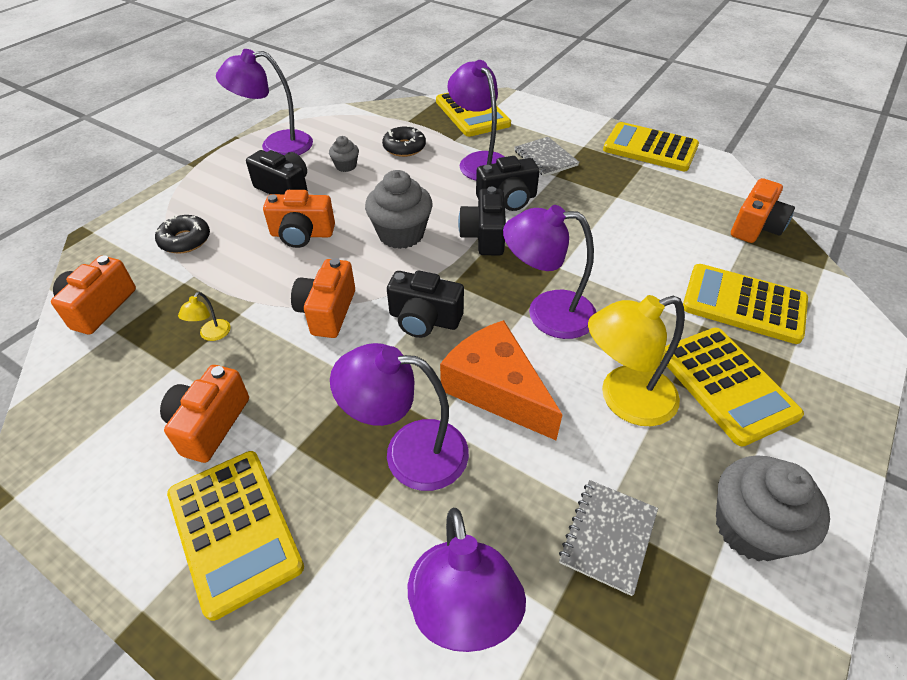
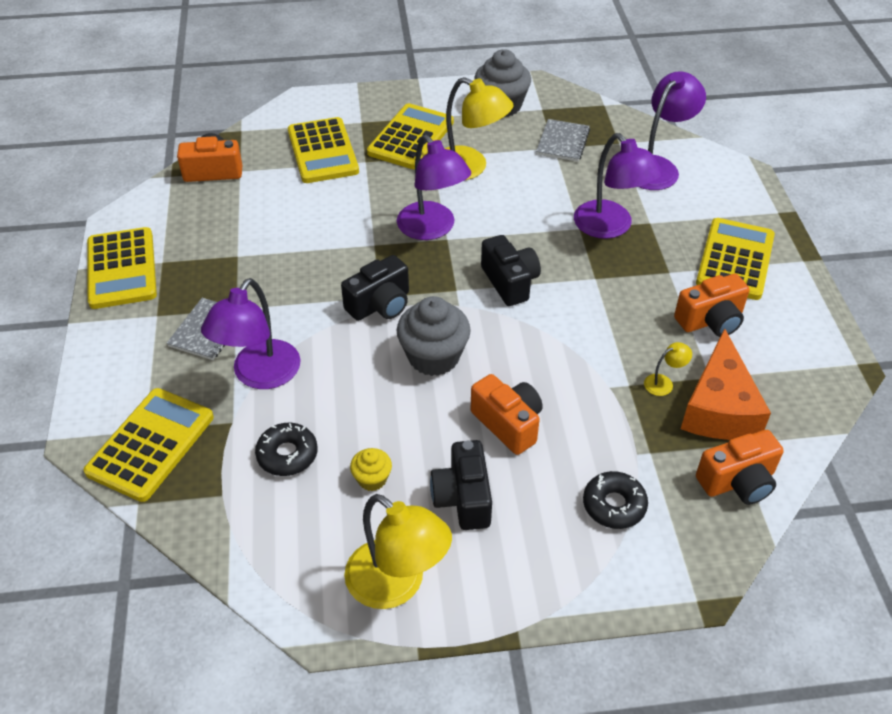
camera: 130 degrees left, 0 degrees up
purple lamp [216,49,313,155] -> yellow lamp [344,494,452,609]
orange camera [291,258,355,338] -> none
grey cupcake [329,136,359,172] -> yellow cupcake [350,448,392,491]
orange cheese [440,320,563,440] -> orange cheese moved to [681,328,771,440]
black camera [476,156,540,211] -> none
grey notebook [559,480,658,596] -> grey notebook turned 60 degrees counterclockwise [536,119,590,162]

